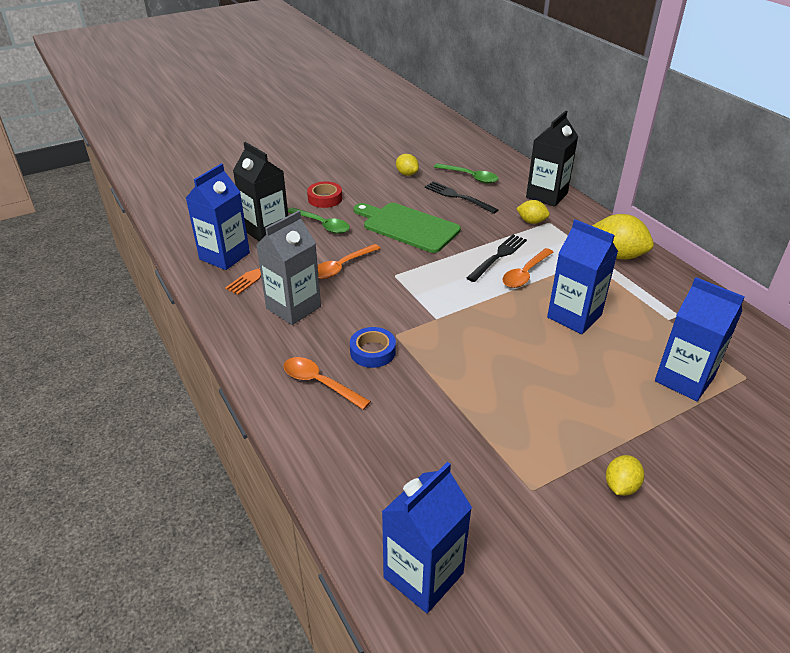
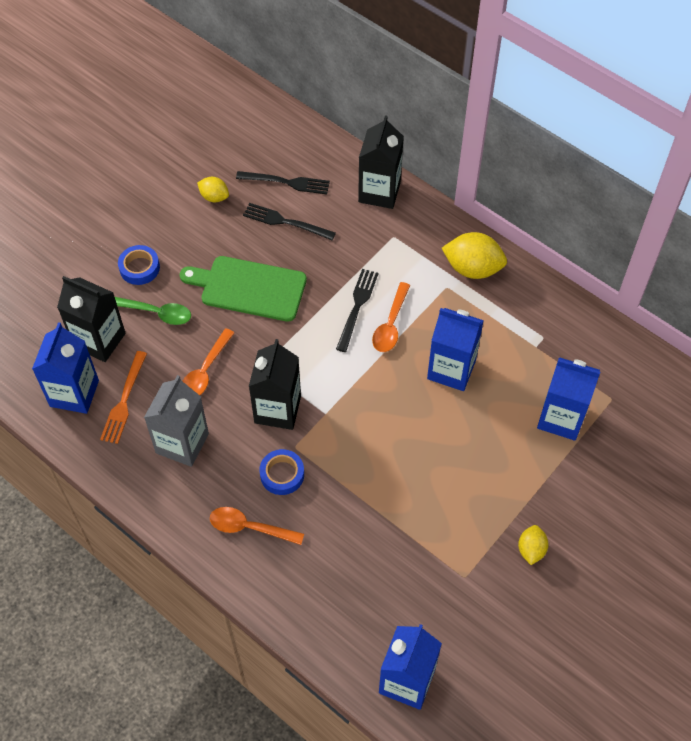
camera: 20 degrees left, 20 degrees up
red tape [307,182,342,208] -> blue tape [118,245,160,285]
green spoon [434,163,499,183] -> black fork [236,171,330,194]
yellow lemon [516,200,550,224] -> none
none -> black carton [249,339,301,430]

